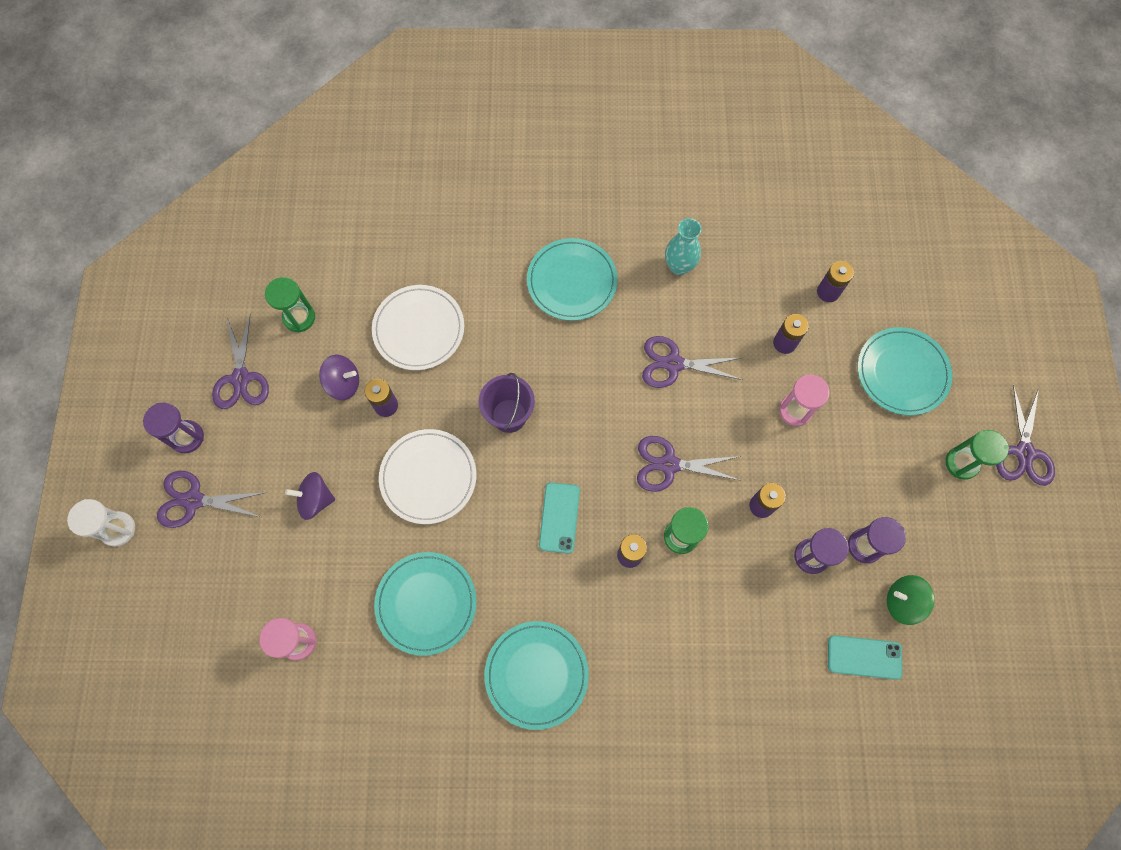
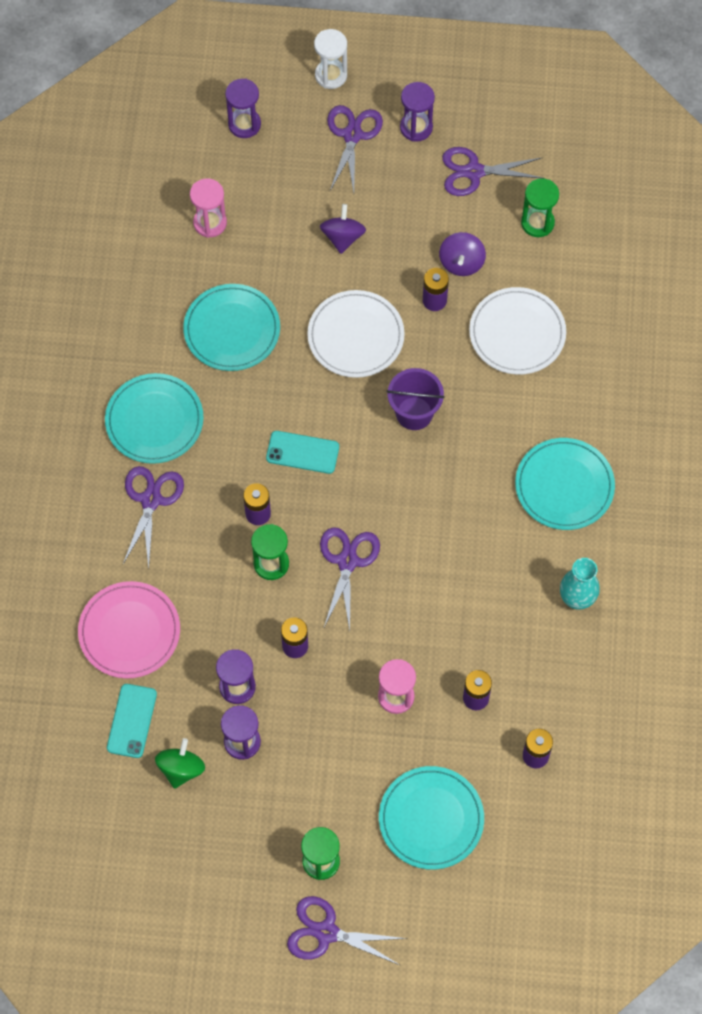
camera: 95 degrees right, 5 degrees down
purple scissors [642,336,743,388] -> purple scissors moved to [123,466,184,568]
none -> pink plate [78,581,180,679]
none -> purple hourglass [225,78,261,138]

